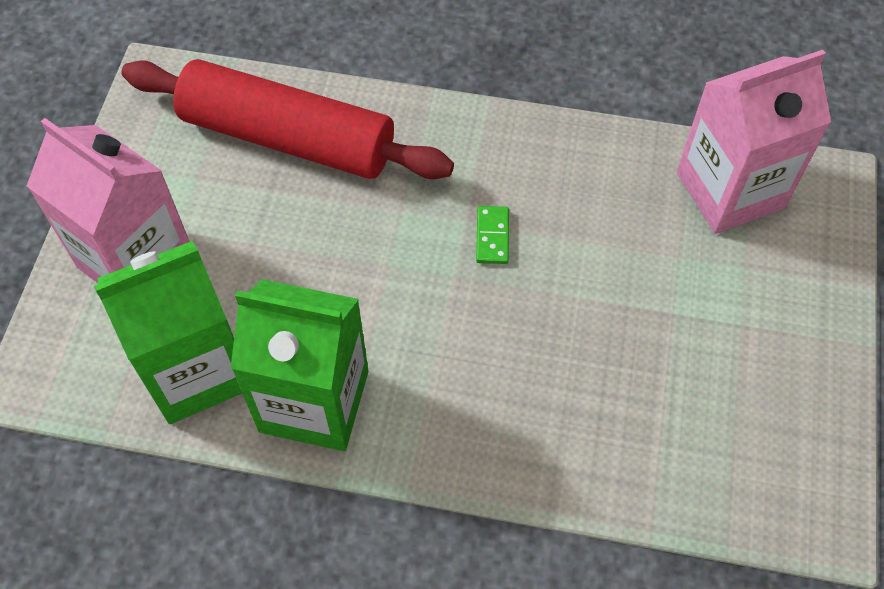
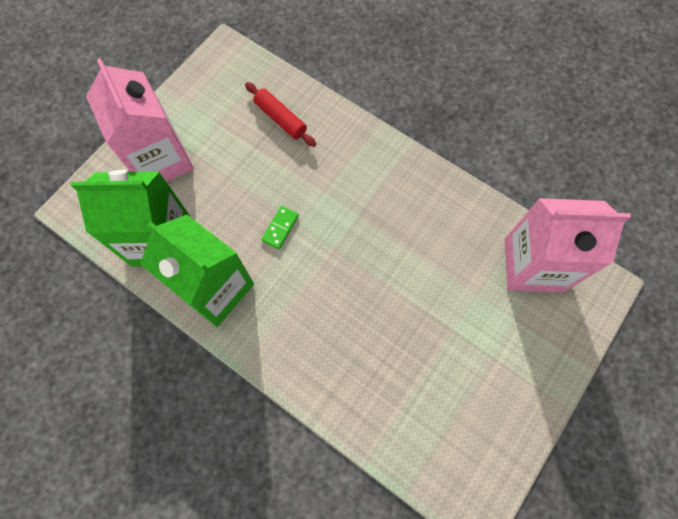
camera: 25 degrees right, 10 degrees up
red rolling pin [122,59,454,179] -> red rolling pin [245,82,316,147], size x0.45
green domino [476,206,509,264] -> green domino moved to [261,206,299,249]

